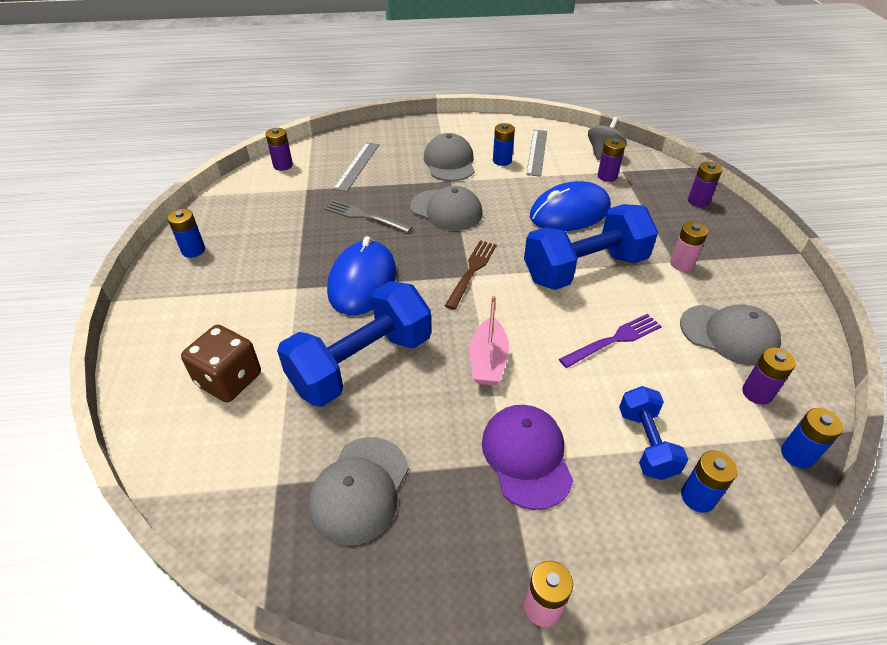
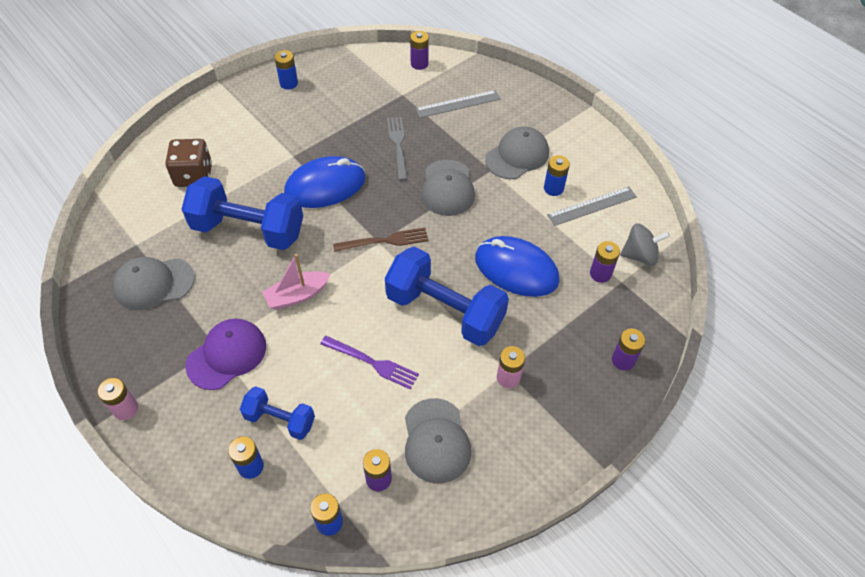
camera: 55 degrees right, 10 degrees up
blue dumbbell [619,386,688,480] -> blue dumbbell turned 60 degrees clockwise [240,386,315,440]

